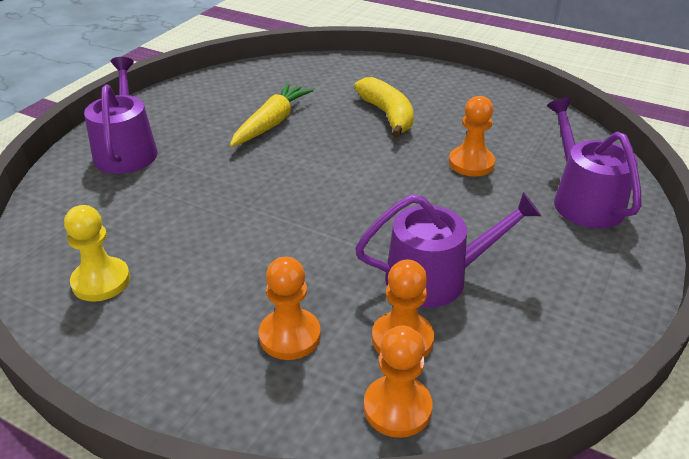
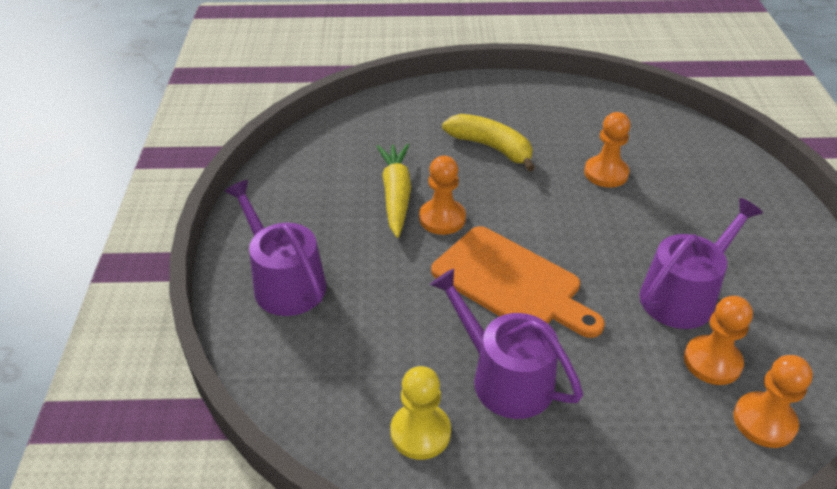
camera: 30 degrees left, 5 degrees up
orange pawn [259,256,321,360] -> orange pawn moved to [419,156,466,235]
purple watering can [547,97,642,228] -> purple watering can moved to [430,269,583,419]
none -> orange cutting board [431,226,605,338]

